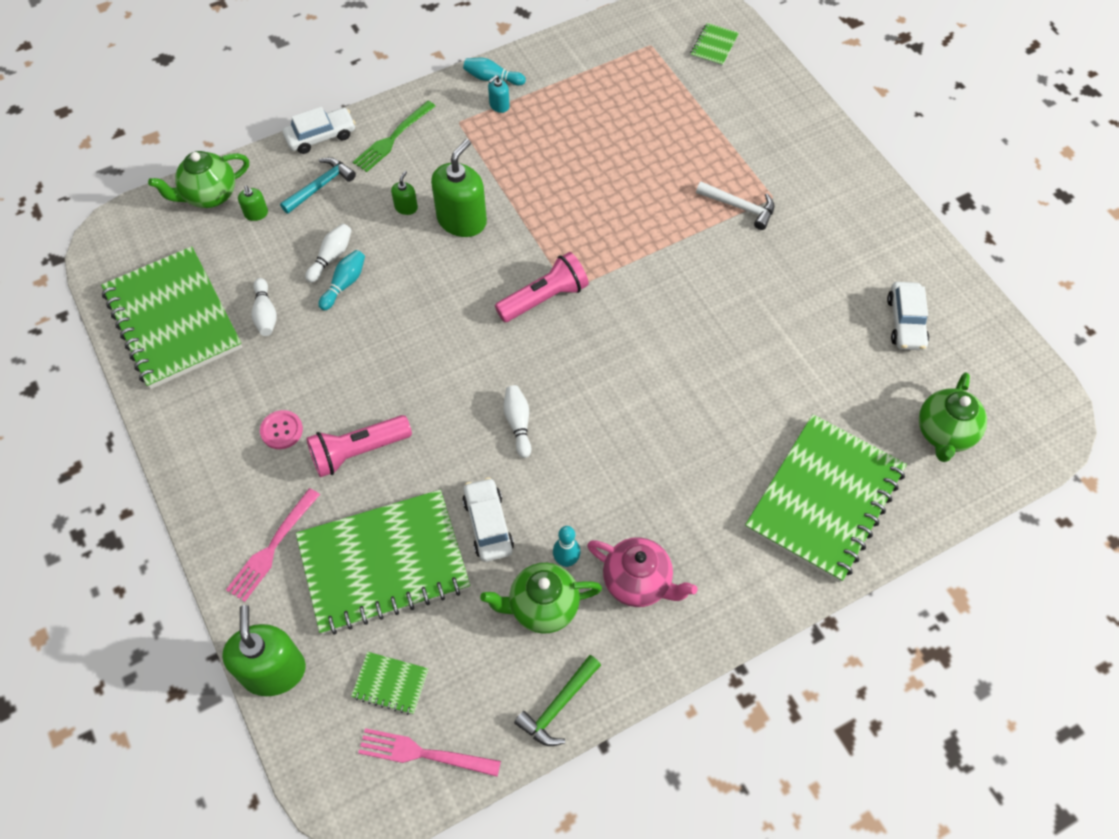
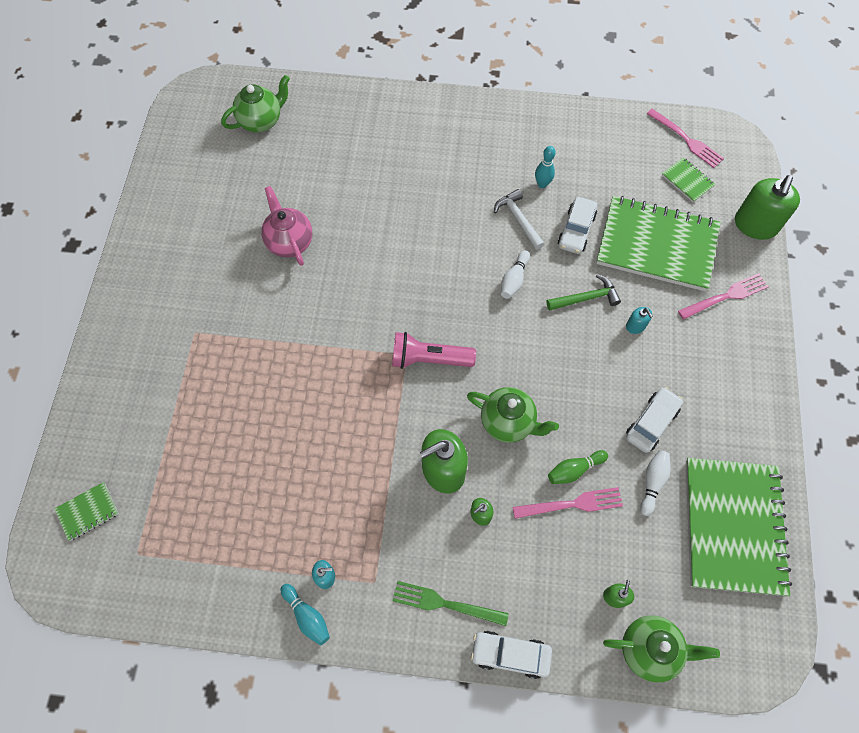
camera: 145 degrees left, 5 degrees up
pink button [260,410,303,449] -> none
turquoise hammer [280,157,356,214] -> none
white bowling pin [305,224,352,283] -> pink fork [513,487,623,519]
pink flashlight [306,415,412,477] -> turquoise soap dispenser [626,307,653,334]
turquoise bowling pin [318,250,365,311] -> green bowling pin [548,450,608,484]
green fork [353,101,435,172] -> green fork turned 150 degrees counterclockwise [392,581,509,626]
green teapot [480,563,602,634] -> green teapot moved to [467,387,559,443]
green hammer [514,655,601,746] -> green hammer moved to [546,274,621,311]
pink teapot [587,537,698,607] -> pink teapot moved to [261,186,312,266]
white hammer [696,182,774,230] -> white hammer moved to [494,189,544,250]
green notebook [745,414,907,583] -> none
white car [887,282,929,350] -> white car moved to [626,387,683,453]

